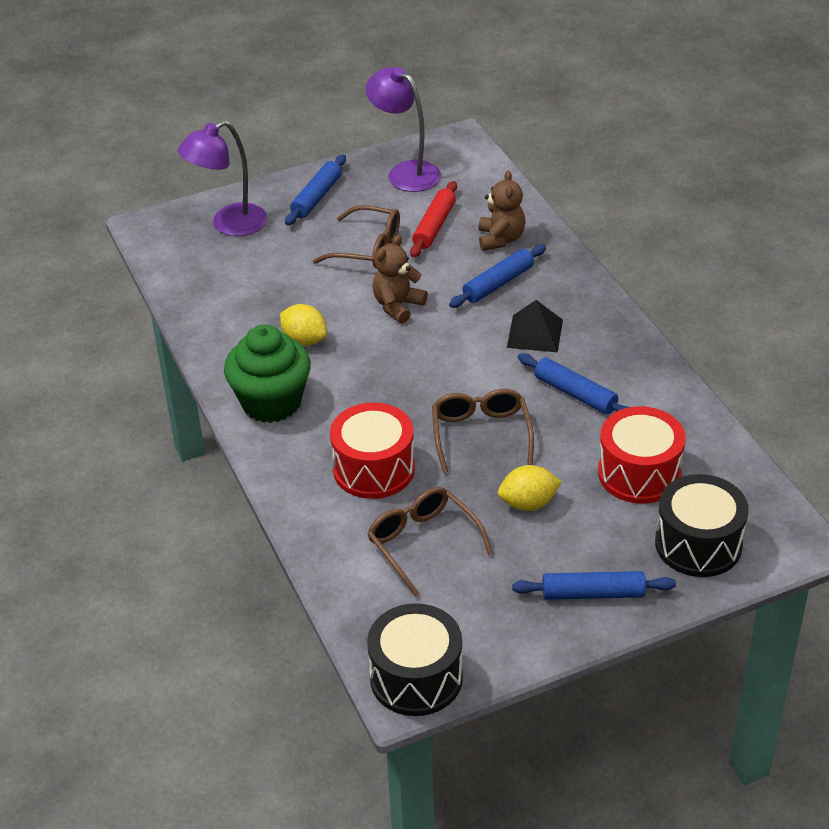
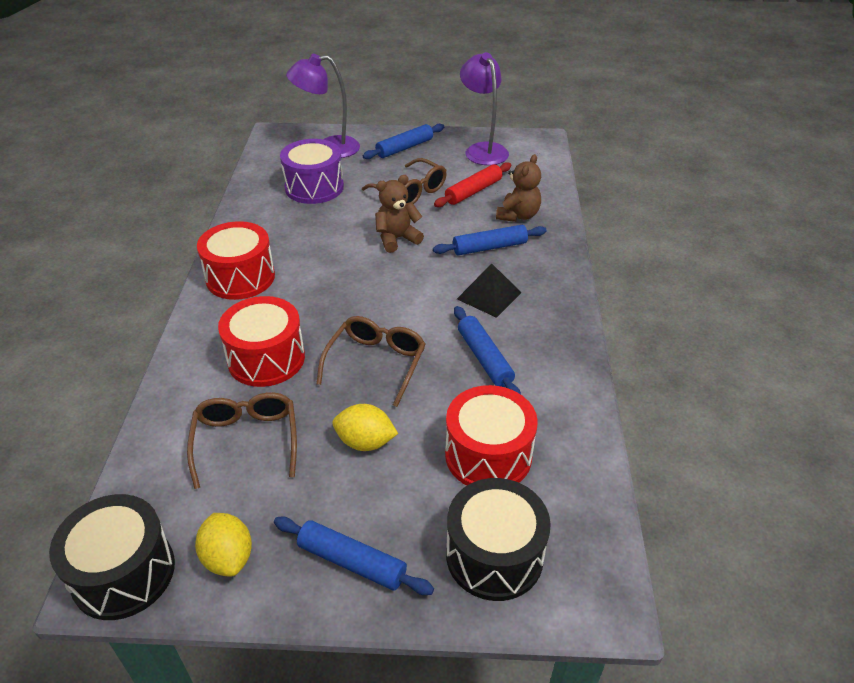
camera: 25 degrees right, 0 degrees up
green cupcake [224,324,311,423] -> red drum [197,221,275,300]
yellow lemon [280,304,327,346] -> yellow lemon moved to [195,513,252,577]
none -> purple drum [280,139,344,204]

